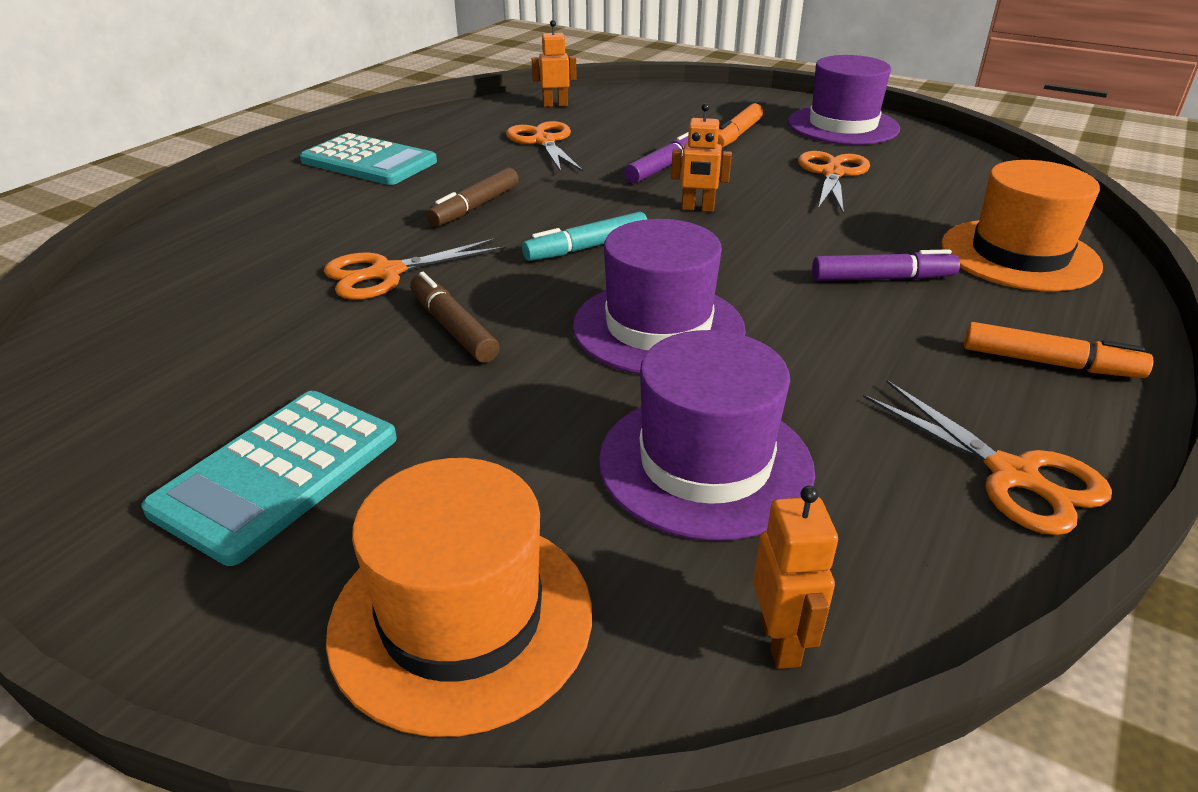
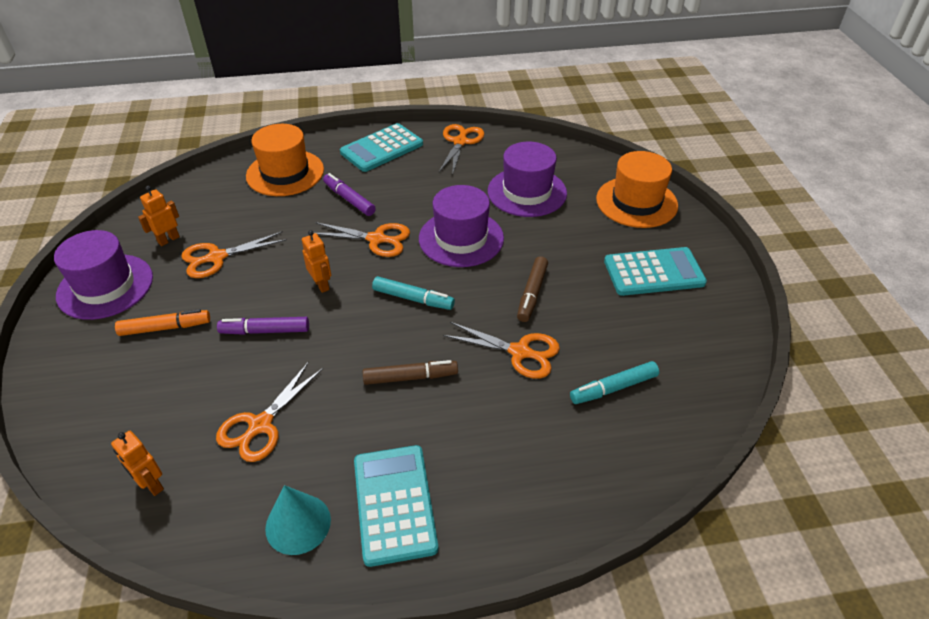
camera: 130 degrees left, 10 degrees up
orange robot [753,486,838,669] -> orange robot moved to [138,186,180,246]
orange marker [964,322,1153,378] -> turquoise calculator [340,123,423,172]
none -> turquoise cone [265,485,331,555]
none -> orange scissors [315,222,410,257]
none -> turquoise marker [570,361,659,404]

